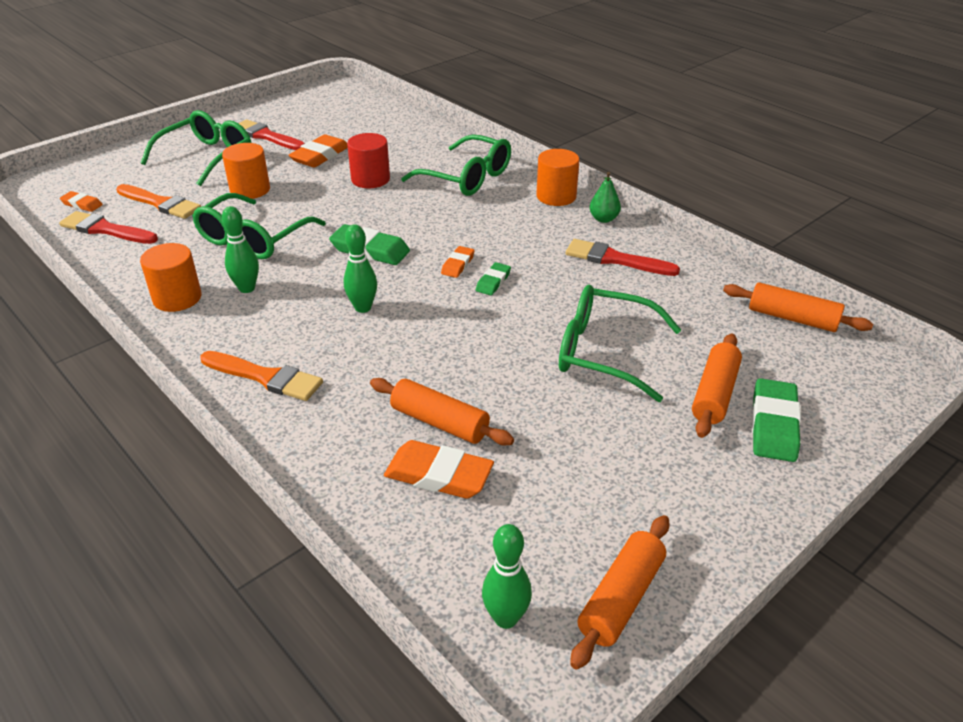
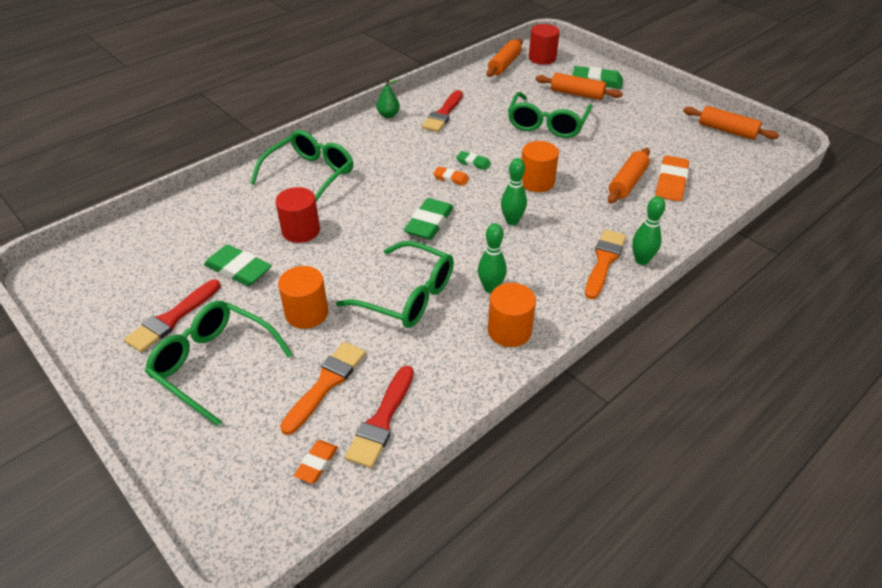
camera: 90 degrees left, 5 degrees up
orange eraser [288,134,348,167] -> green eraser [204,245,272,286]
green bowling pin [482,524,532,629] -> green bowling pin moved to [632,196,665,265]
orange cylinder [536,149,579,206] -> orange cylinder moved to [522,141,559,192]
none -> red cylinder [529,24,560,65]

